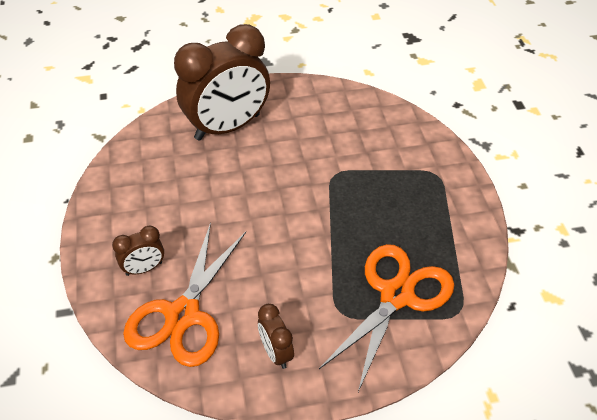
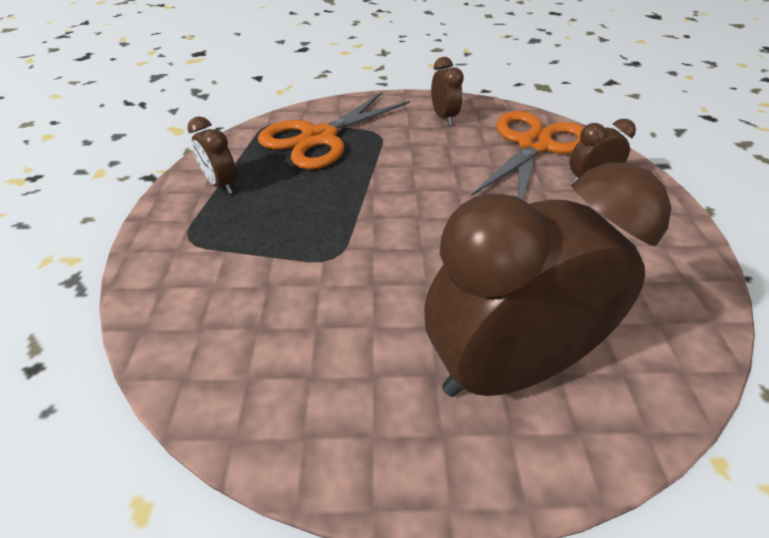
camera: 170 degrees left, 5 degrees down
none -> brown clock [188,116,237,194]

